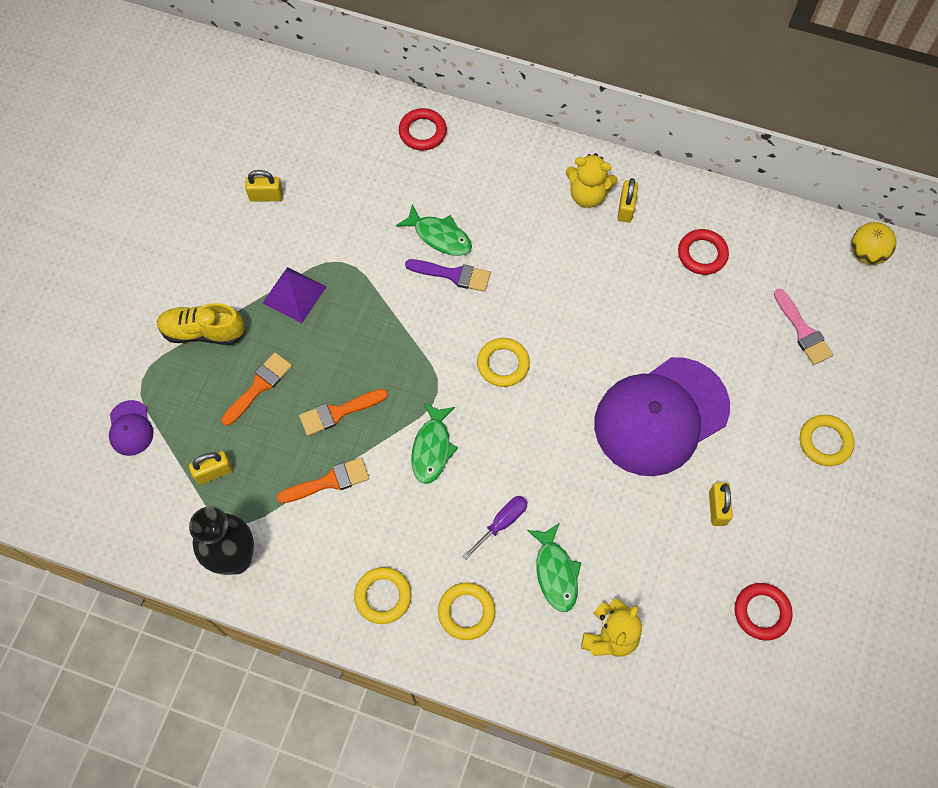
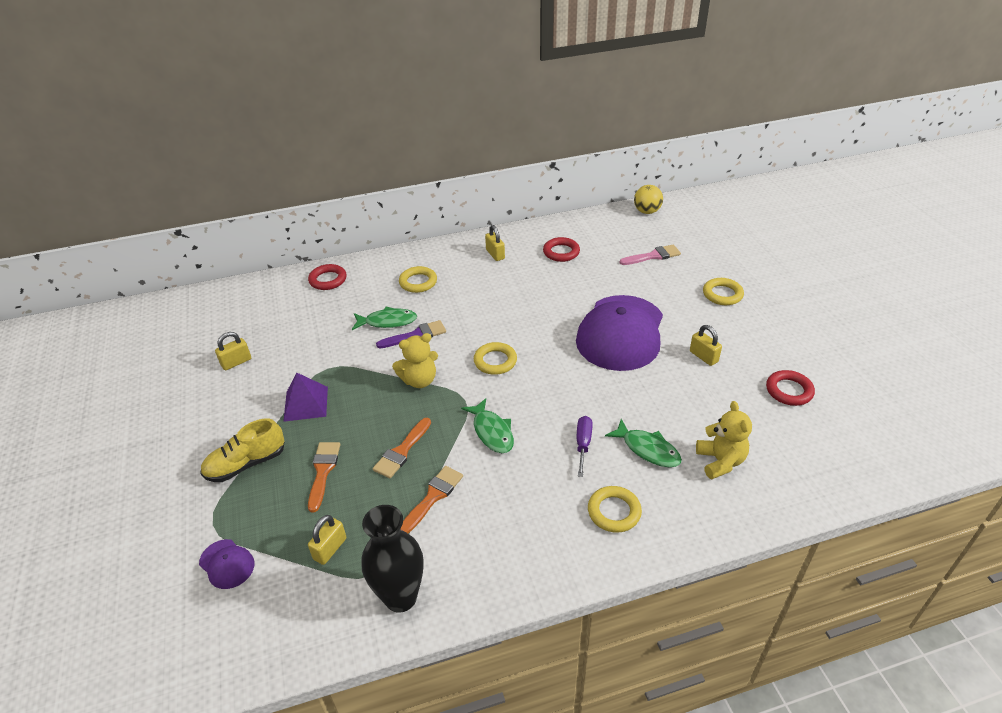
camera: 35 degrees left, 25 degrees down
yellow ring [354,567,412,624] -> yellow ring moved to [399,266,437,293]
yellow teddy bear [566,153,618,208] -> yellow teddy bear moved to [392,333,438,388]
pink brush [774,289,833,365] -> pink brush turned 45 degrees counterclockwise [620,245,681,265]

